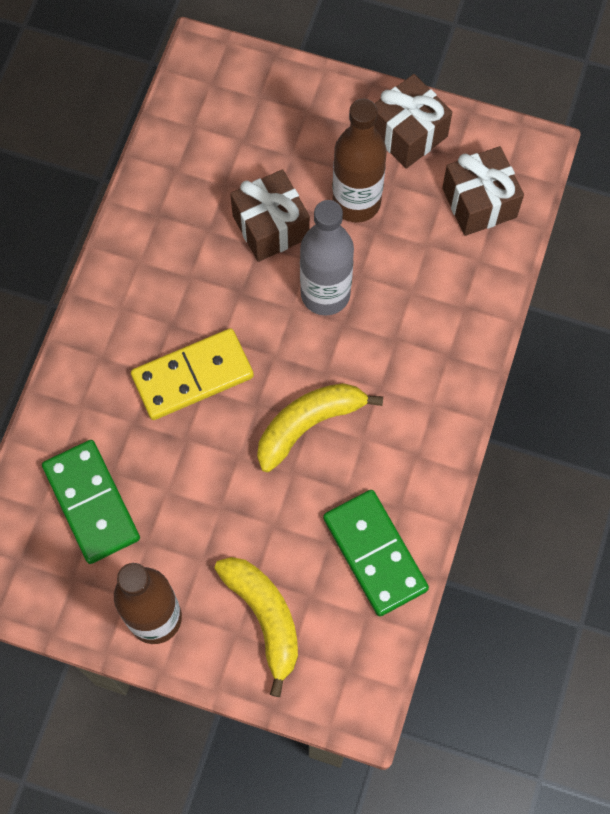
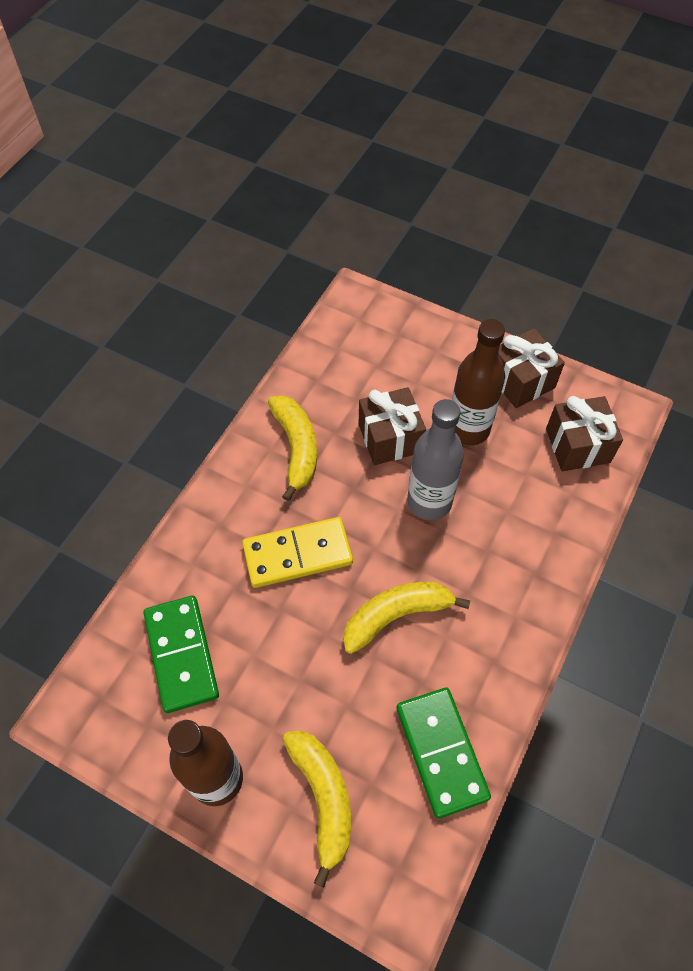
camera: 10 degrees right, 10 degrees down
none -> yellow banana [268,395,317,501]

